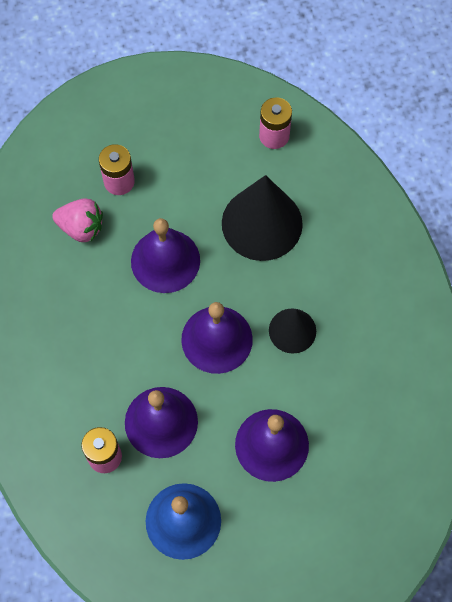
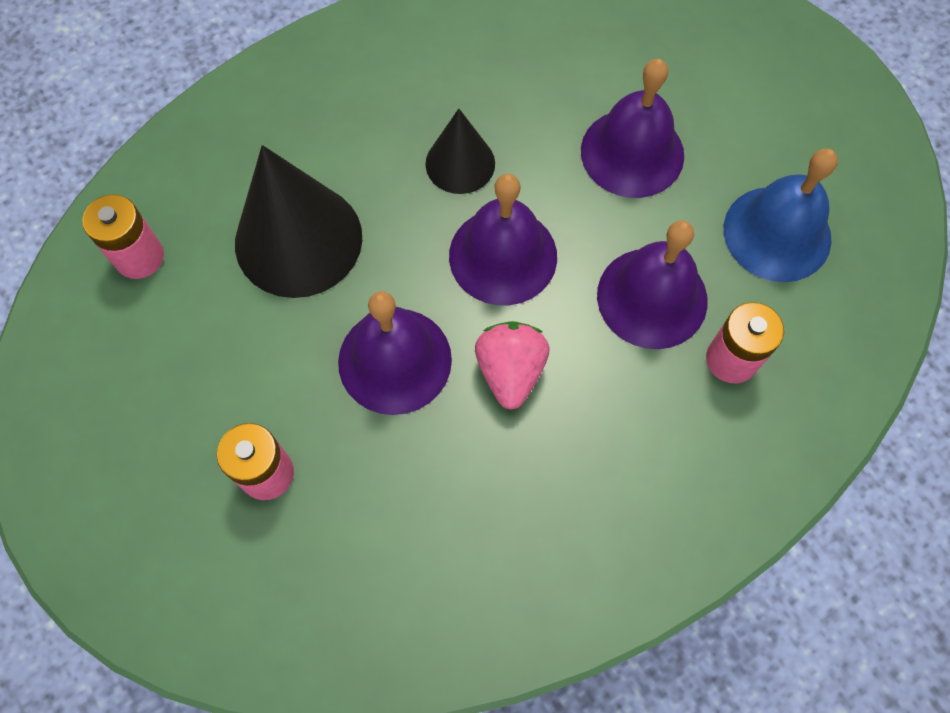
camera: 105 degrees left, 0 degrees up
pink strawberry [52,198,103,242] -> pink strawberry moved to [475,321,549,410]

